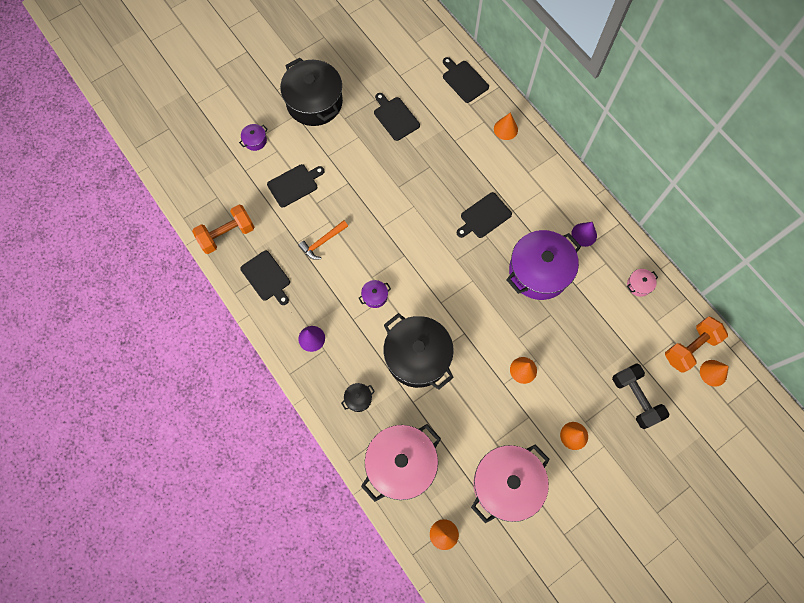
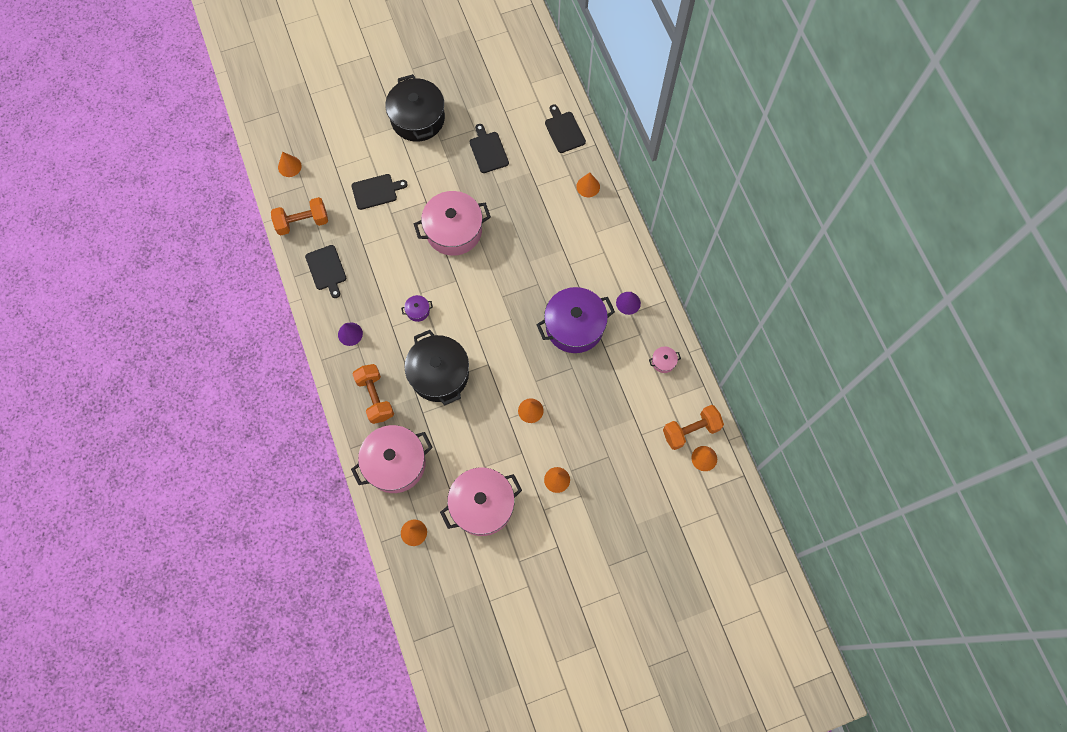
camera: 15 degrees right, 0 degrees up
purple pot [239,124,268,151] -> none
orange hammer [298,220,348,260] -> none
black pot [341,383,375,412] -> orange dumbbell [353,364,394,424]
black cutting board [457,192,512,238] -> none
black dumbbell [612,363,670,429] -> none
none -> orange cone [278,152,302,177]
none -> pink pot [414,191,491,256]

